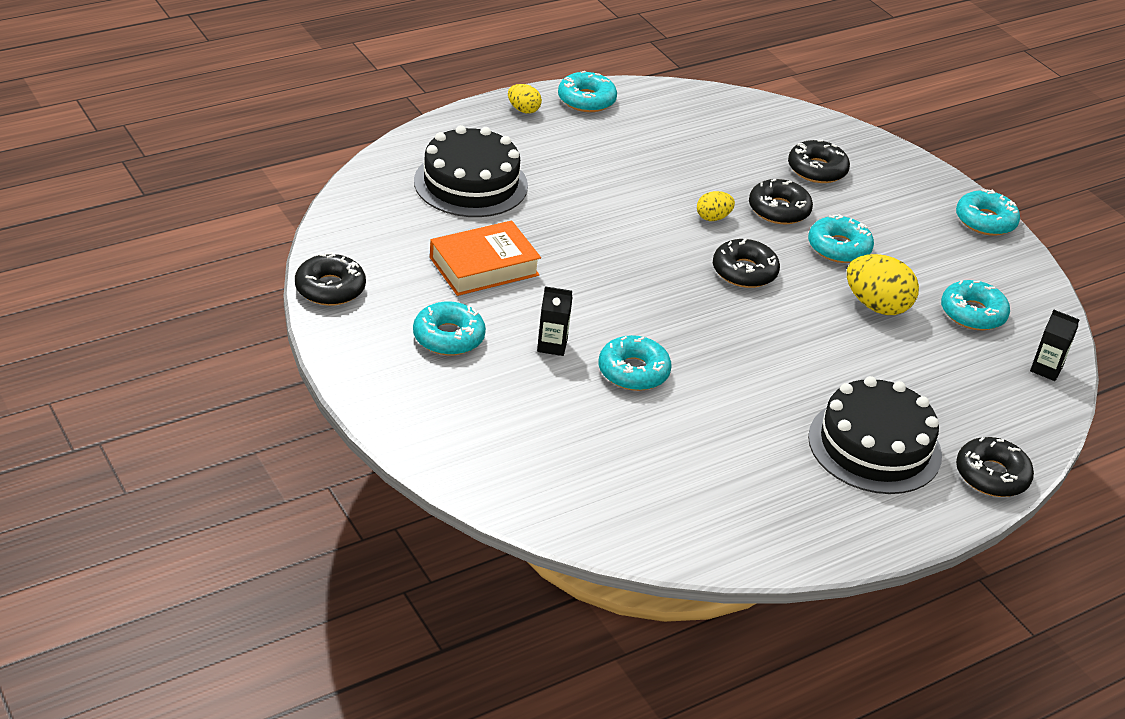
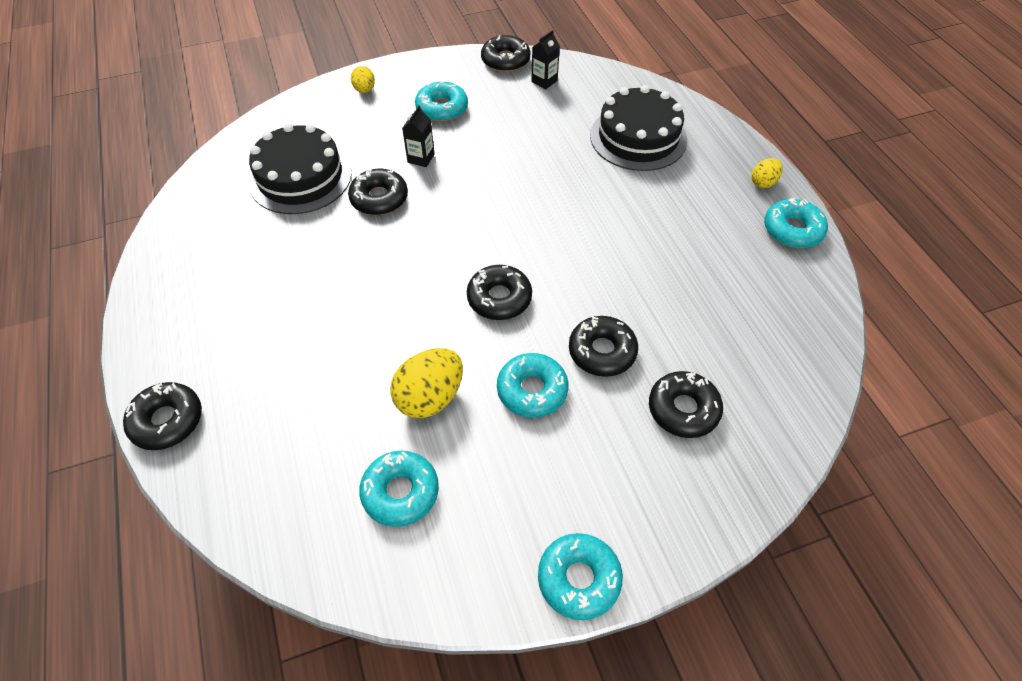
camera: 105 degrees right, 15 degrees up
orange book [430,220,541,296] -> none
turquoise donut [599,335,672,391] -> black donut [348,169,408,215]
yellow egg [697,191,735,221] -> yellow egg moved to [351,66,375,93]
black cake [808,376,942,494] -> black cake moved to [249,124,352,214]
black carton [1030,310,1080,381] -> black carton moved to [531,30,560,89]

